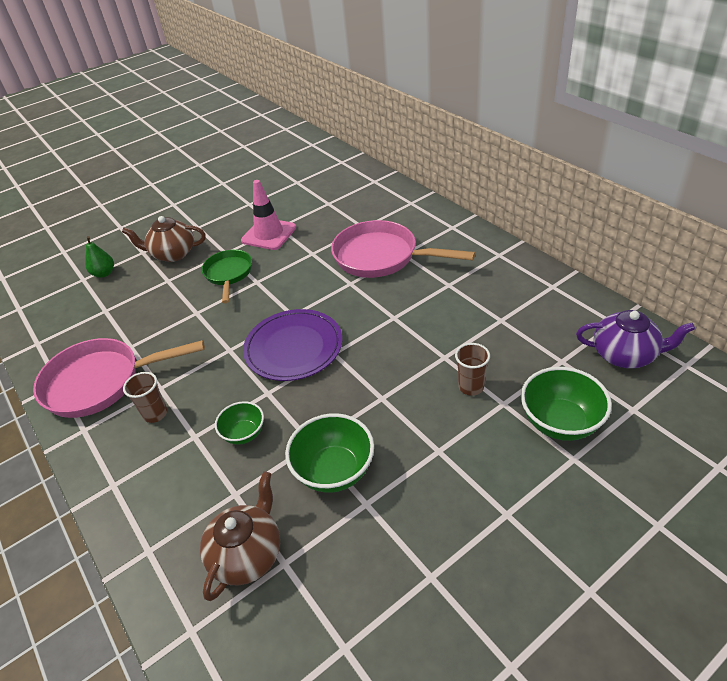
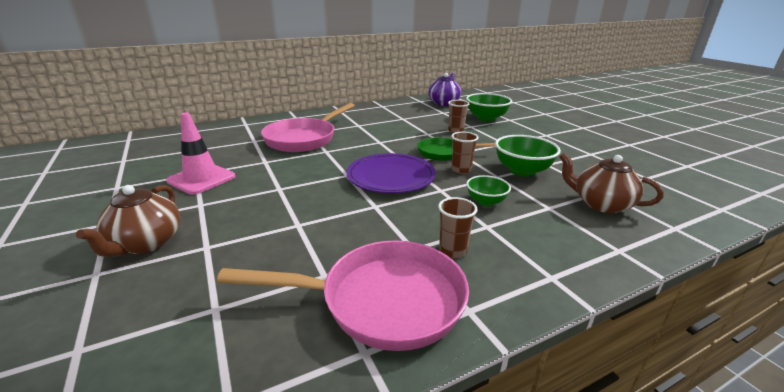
camera: 85 degrees left, 15 degrees down
pink pan [33,338,205,418] -> pink pan turned 90 degrees counterclockwise [217,240,469,351]
green pear [85,236,114,278] -> none
green pan [202,250,252,303] -> green pan moved to [417,138,495,161]
none -> brown cup [451,132,479,174]

